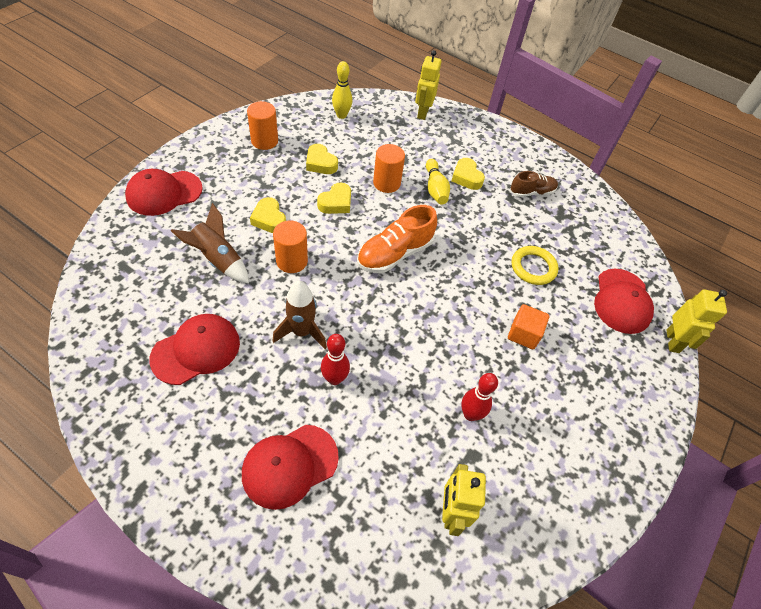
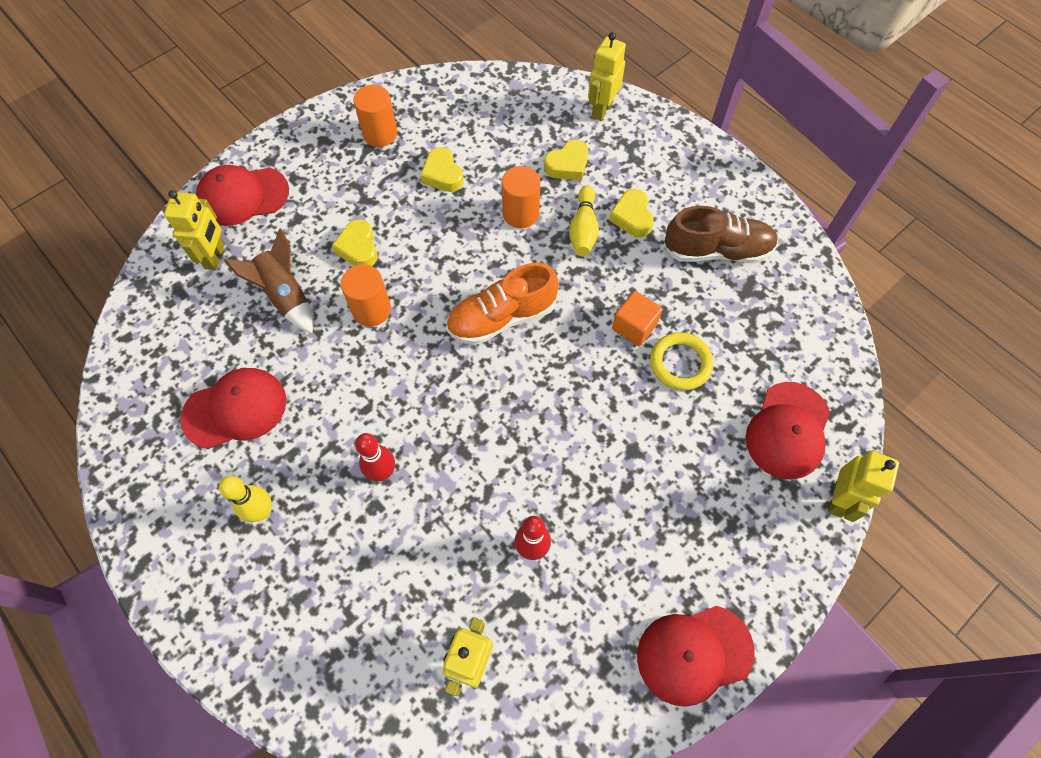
camera: 20 degrees right, 10 degrees up
red cap [242,425,339,510] -> red cap moved to [637,606,755,707]
brown rocket [273,281,327,349] -> none
yellow heart [317,183,351,214] -> yellow heart moved to [544,140,588,180]
yellow bowling pin [332,61,352,119] -> yellow bowling pin moved to [219,476,272,522]
orange cube [508,304,549,349] -> orange cube moved to [612,291,663,346]
brown shoe [510,171,558,197] -> brown shoe [664,206,778,263], size x1.60
none -> yellow robot [164,190,224,270]

